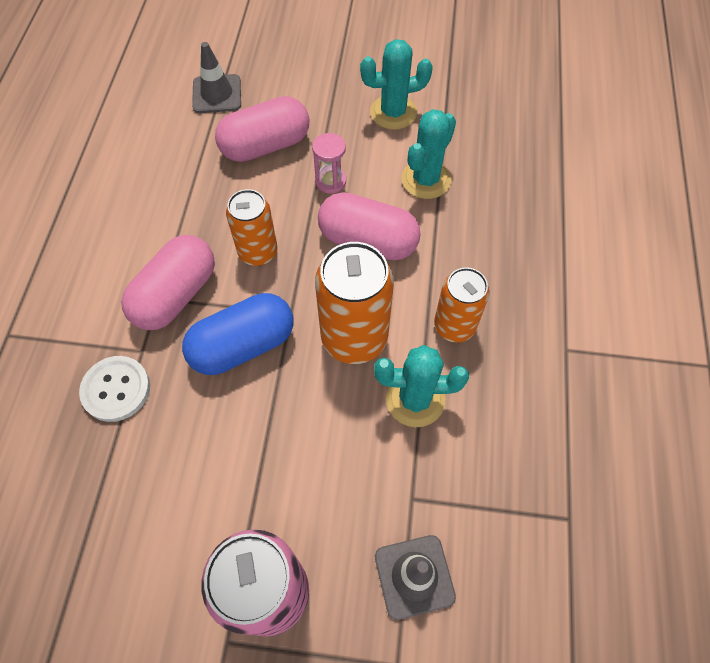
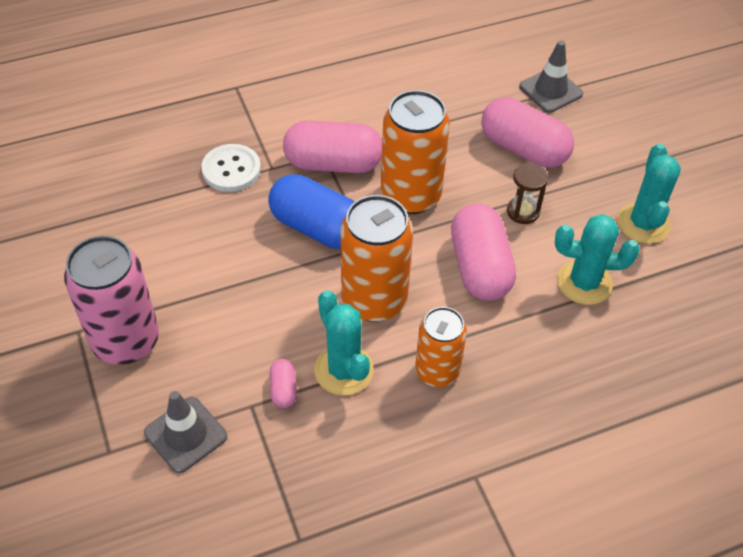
camera: 60 degrees right, 10 degrees down
orange can [226,189,278,266] -> orange can [381,90,450,214], size x1.55
pink hourglass [312,133,346,194] -> brown hourglass [507,163,548,224]
turquoise cactus [360,39,433,130] -> turquoise cactus turned 45 degrees clockwise [617,144,681,244]
none -> pink capsule [269,359,297,408]

